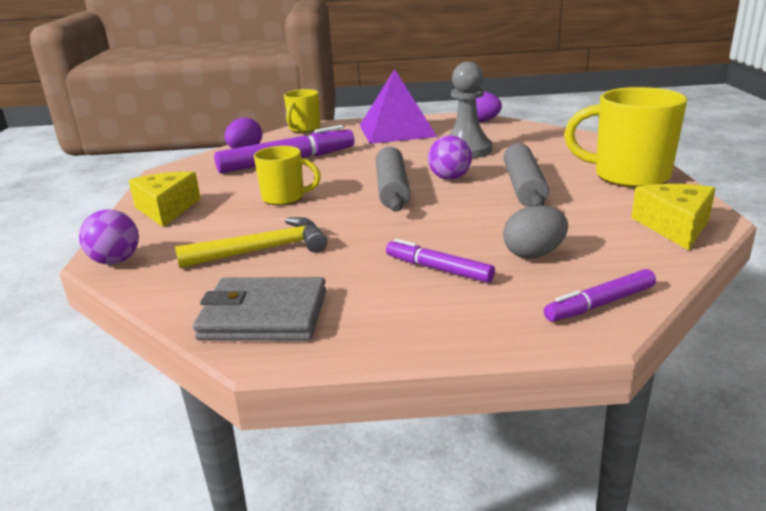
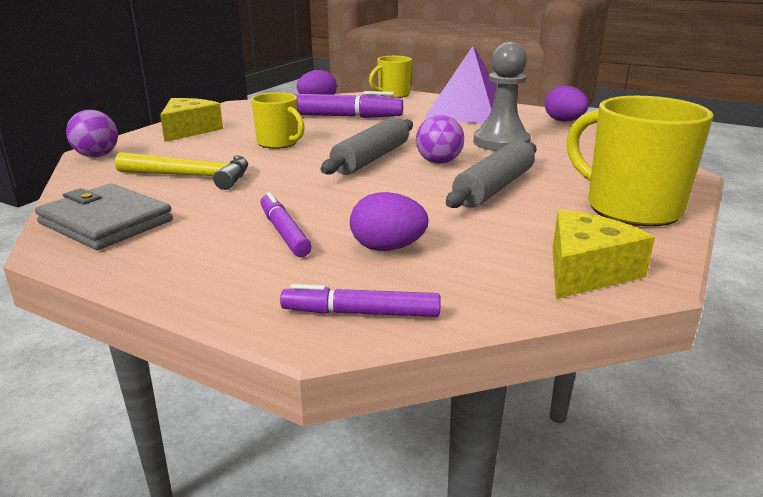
camera: 30 degrees right, 0 degrees up
grey egg [503,206,568,259] -> purple egg [350,192,429,251]

